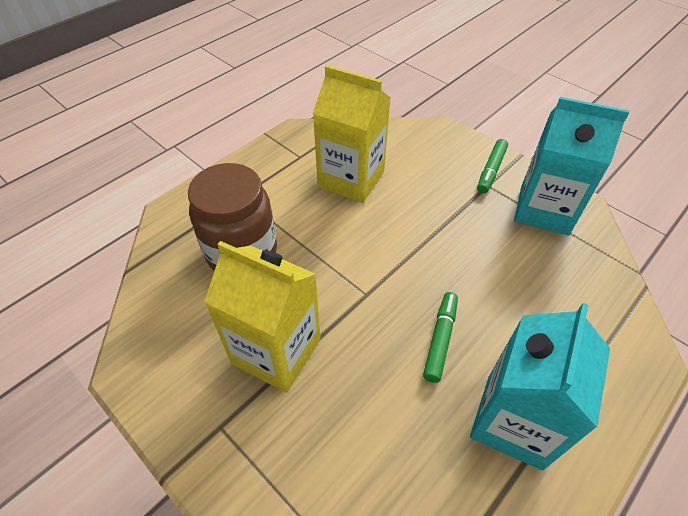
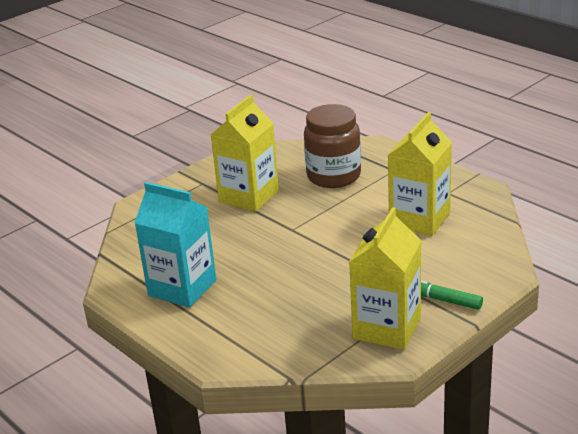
camera: 95 degrees right, 20 degrees down
green marker [423,292,458,383] -> none
turquoise carton [514,97,629,235] -> yellow carton [349,207,422,350]

